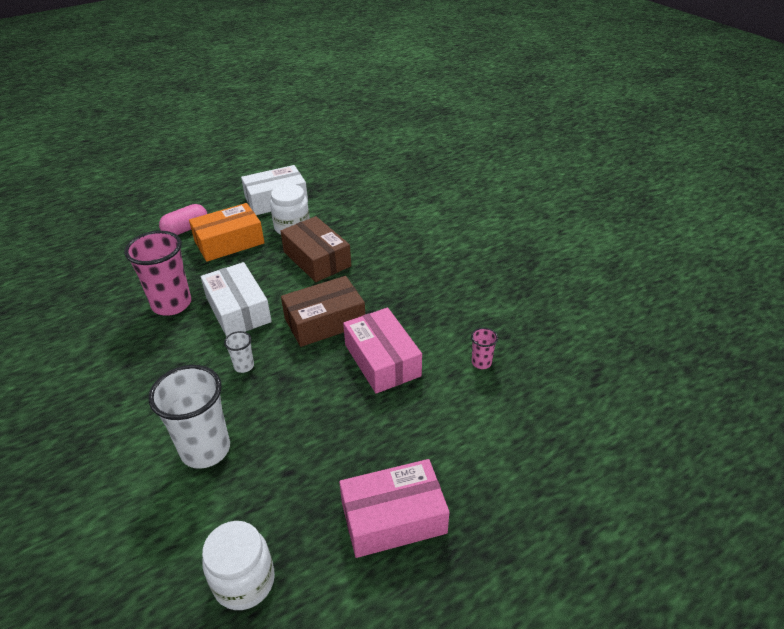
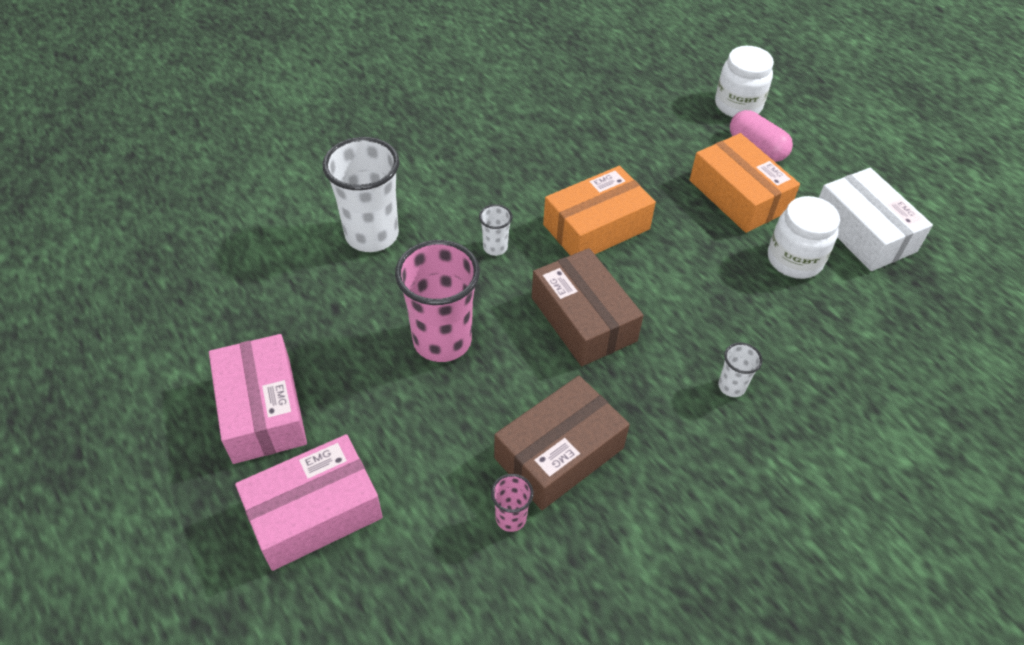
camera: 85 degrees right, 10 degrees up
pink cup [124,231,191,316] -> pink cup moved to [395,240,480,362]
white box [201,262,272,337] -> orange box [543,166,656,255]
white jar [202,521,275,610] -> white jar moved to [715,46,774,117]
brown box [281,216,351,282] -> brown box moved to [494,376,630,510]
pink box [343,308,422,394] -> pink box moved to [235,434,383,571]
none -> white cup [718,343,762,397]

